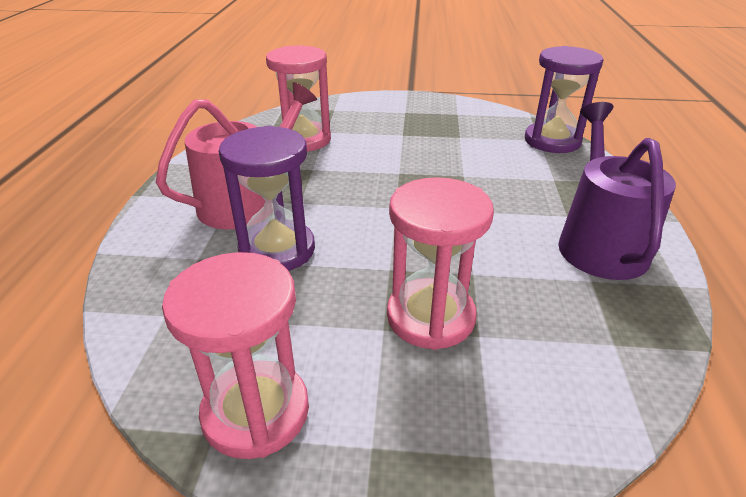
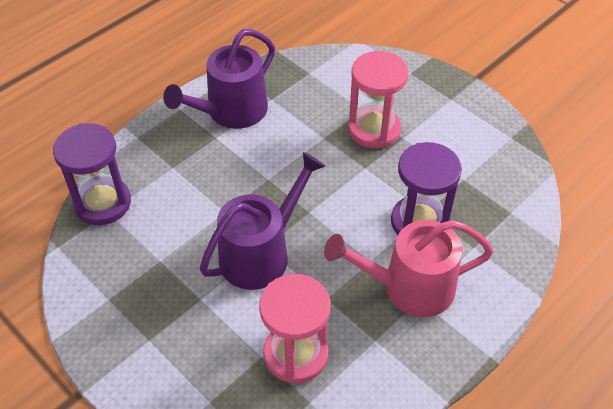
camera: 140 degrees left, 15 degrees up
pink hourglass [162,252,309,459] -> none
none -> purple watering can [200,152,325,290]

